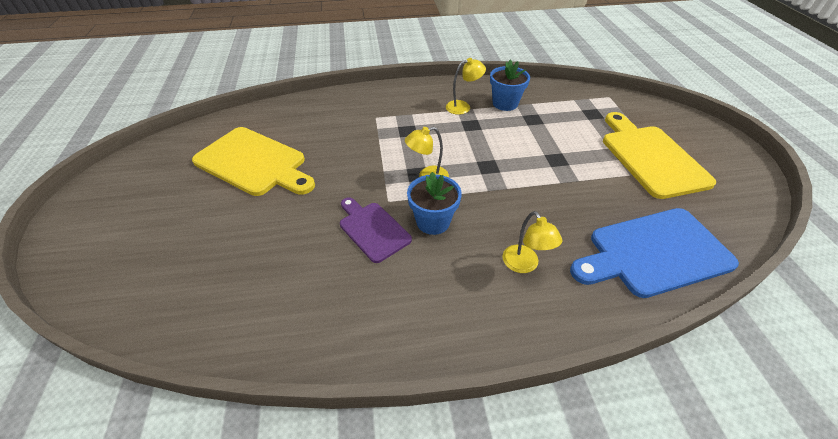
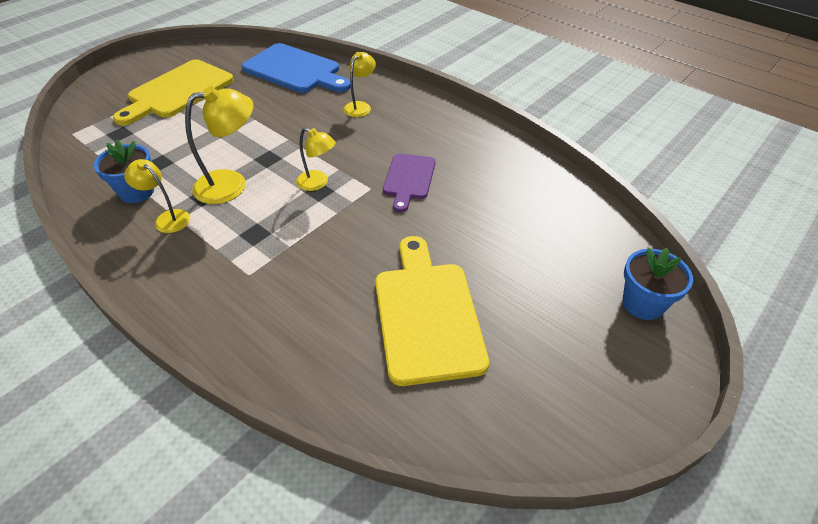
camera: 130 degrees left, 0 degrees up
blue flower pot [407,172,462,235] -> blue flower pot moved to [623,247,693,320]
none -> yellow lamp [185,86,253,204]

